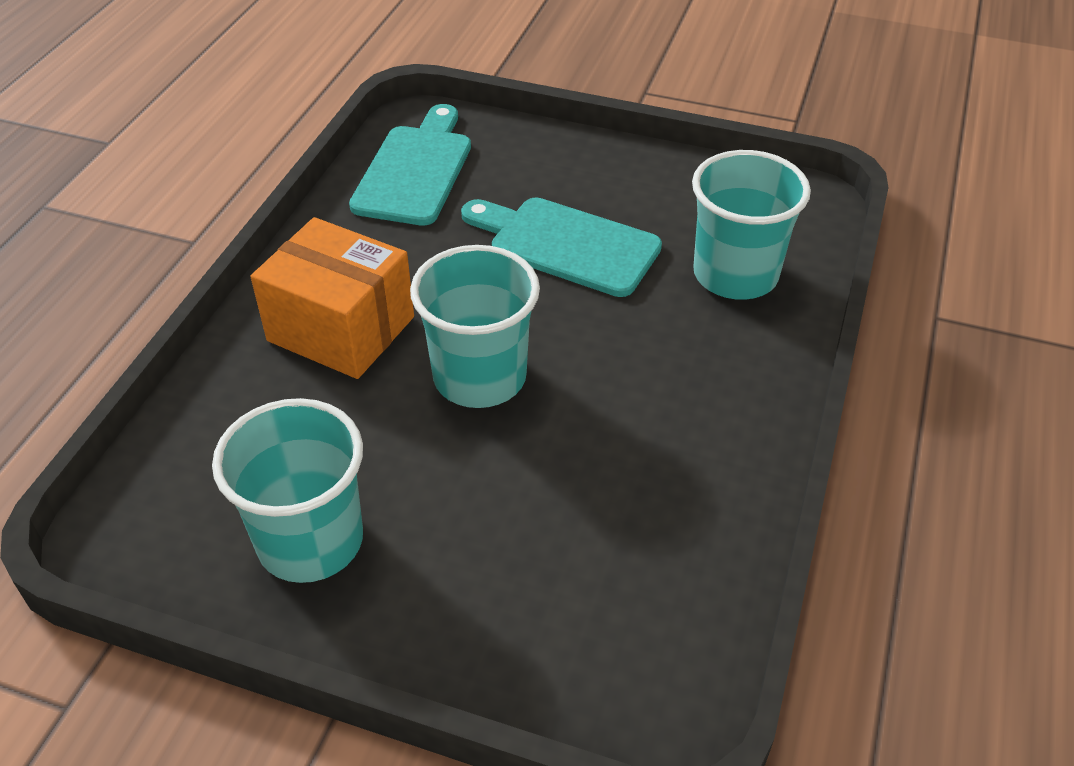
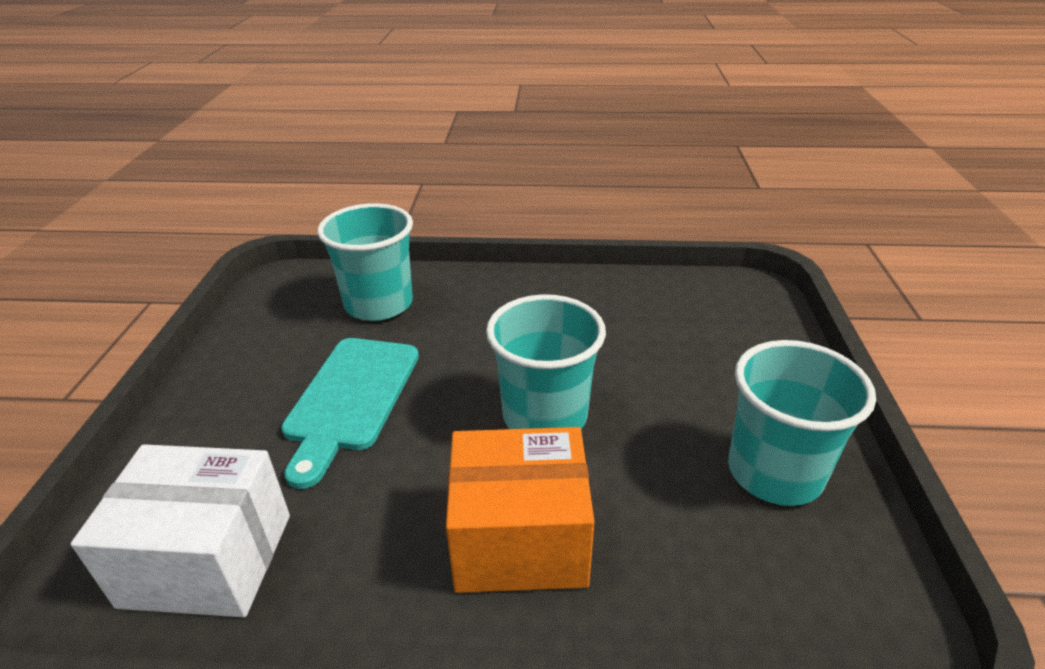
camera: 105 degrees left, 10 degrees down
orange box [250,217,414,379] -> orange box turned 75 degrees clockwise [446,427,595,593]
turquoise cutting board [349,104,471,226] -> white box [71,444,290,617]

